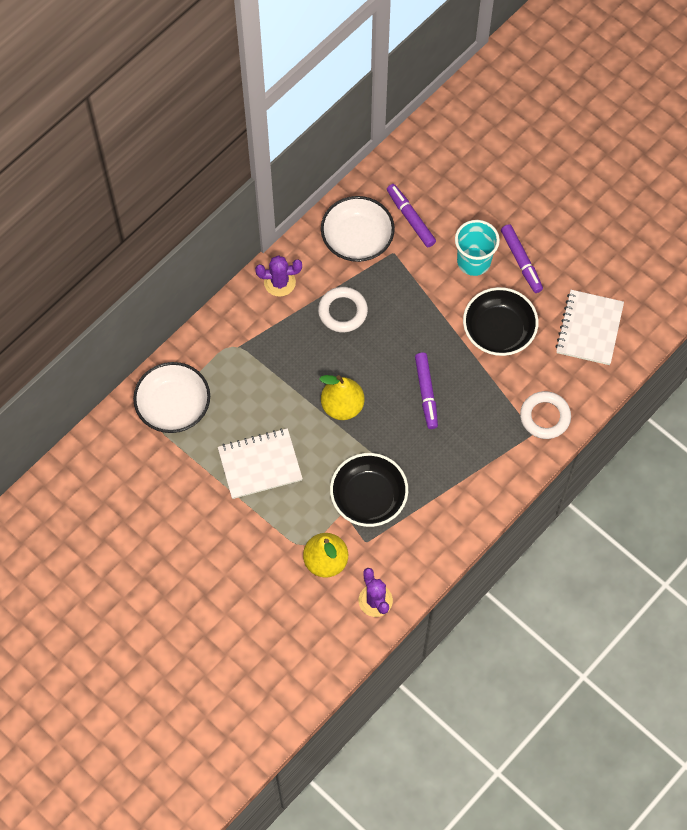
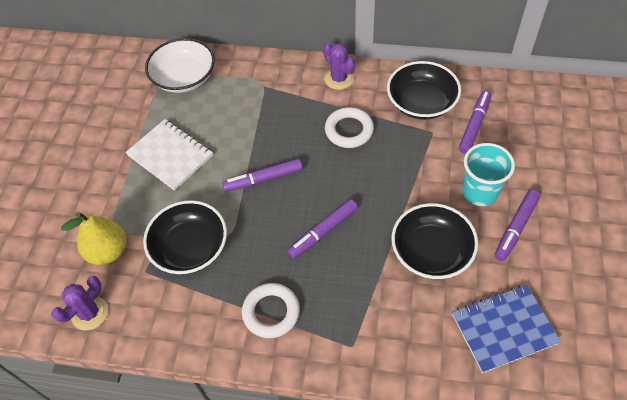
camera: 60 degrees right, 10 degrees down
yellow pear [319,375,365,420] -> purple marker [222,158,303,192]
white bowl [321,196,395,262] -> black bowl [387,61,461,119]
white ring [520,391,571,439] -> white ring moved to [242,283,300,338]
white notebook [555,290,624,365] -> blue notebook [452,285,561,373]

